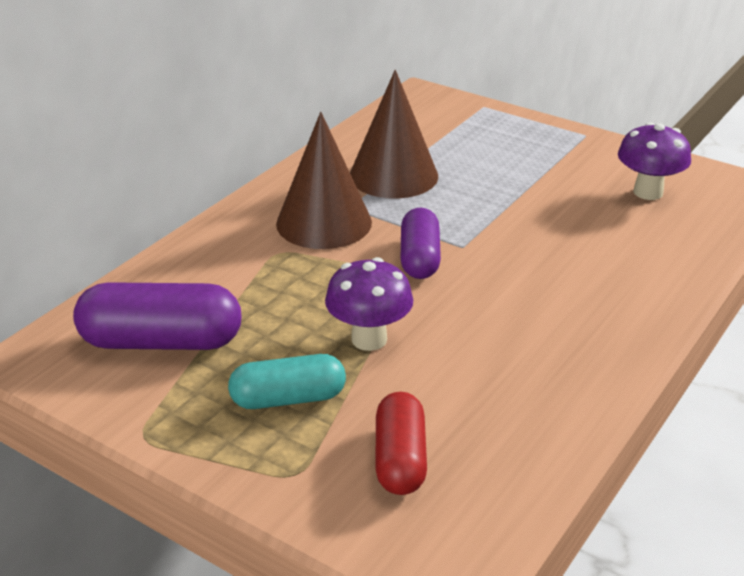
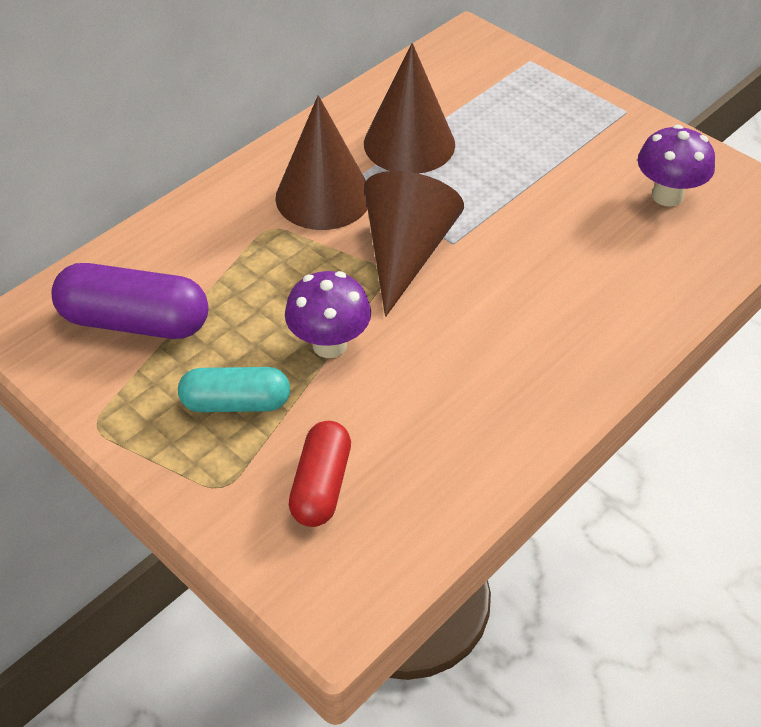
camera: 10 degrees right, 15 degrees up
purple capsule [401,207,441,279] -> brown cone [364,171,464,317]

